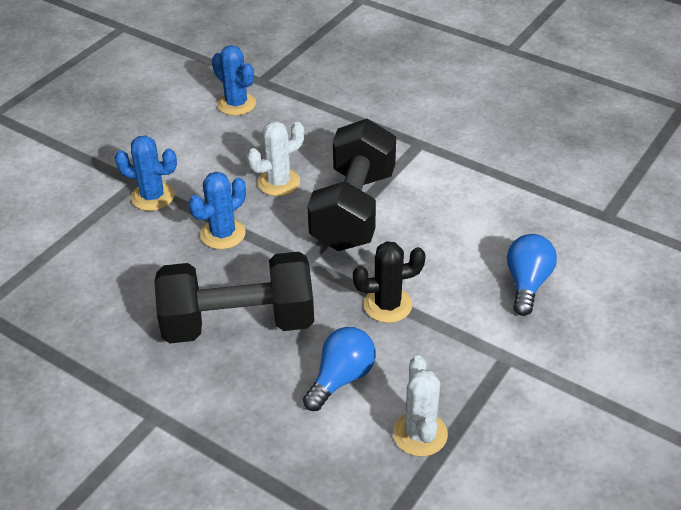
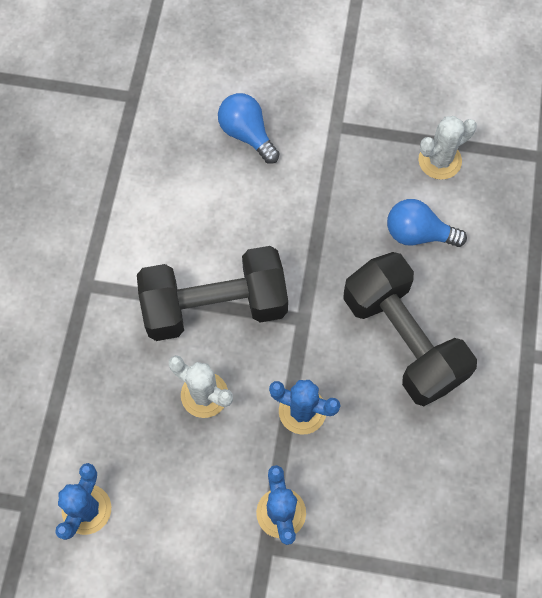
camera: 115 degrees left, 25 degrees up
black cactus [353,241,426,323] -> none
blue light bulb [507,234,557,316] -> blue light bulb turned 60 degrees clockwise [218,93,280,164]

